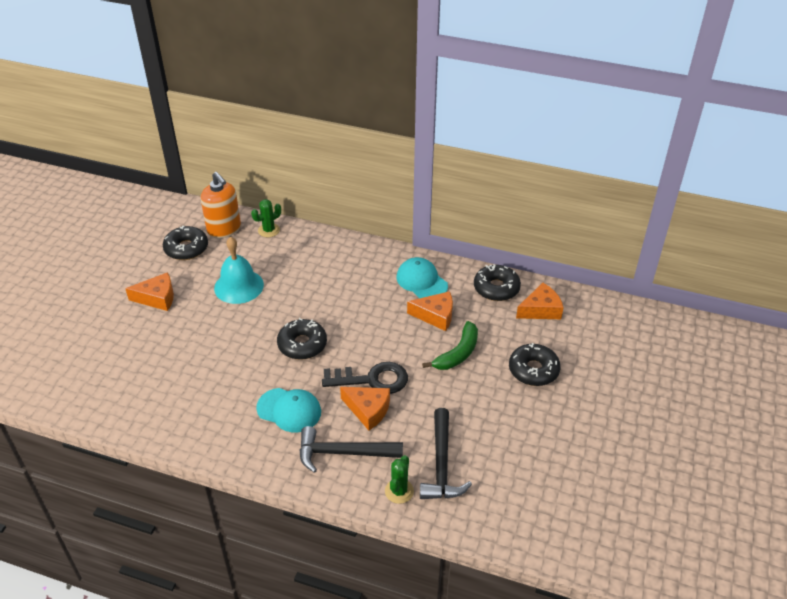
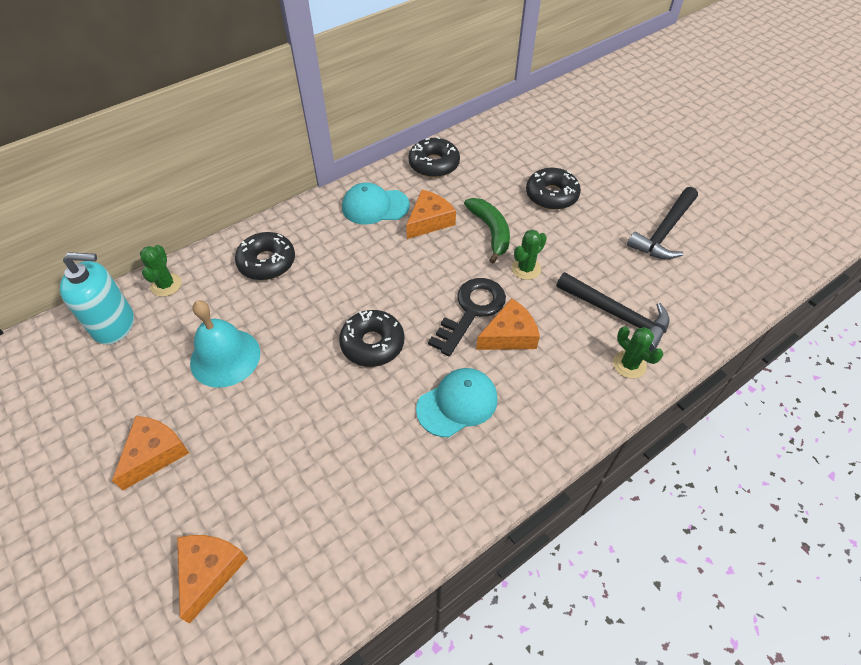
camera: 55 degrees left, 10 degrees up
black donut [163,226,208,260] -> black donut moved to [235,232,295,280]
orange soap dispenser [201,172,241,238] -> turquoise soap dispenser [60,252,134,345]
black hammer [300,426,403,473] -> black hammer moved to [627,187,698,259]
orange cheese [516,283,564,319] -> orange cheese moved to [177,535,248,624]
none -> green cactus [511,230,547,280]

